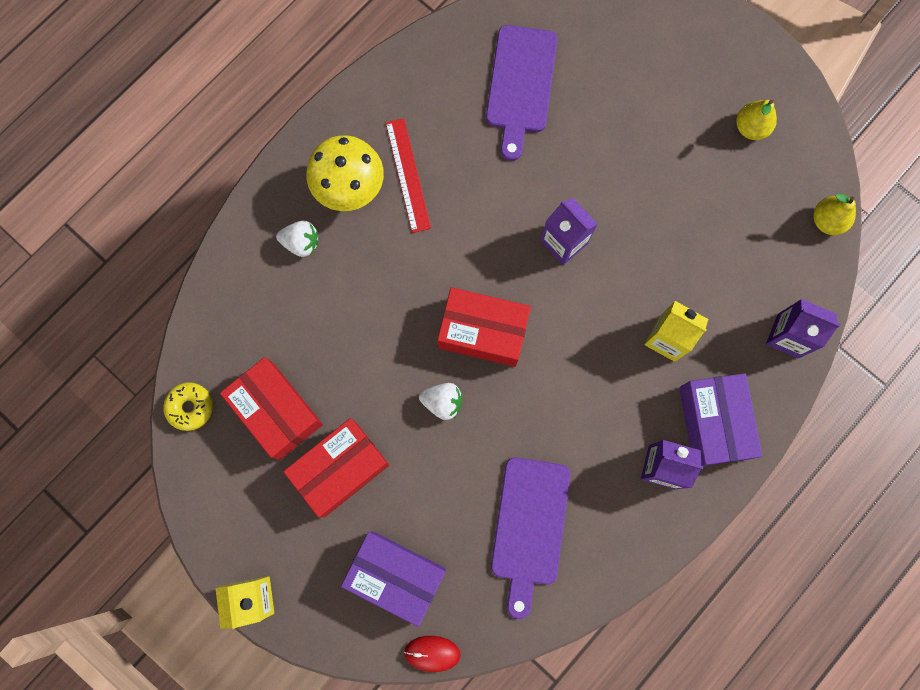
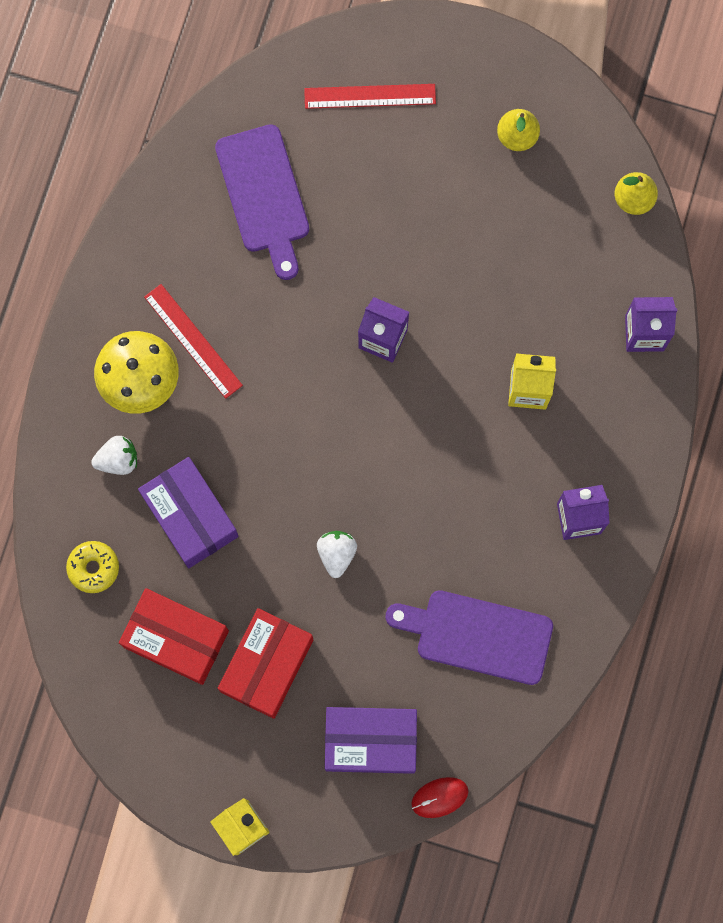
camera: 25 degrees left, 0 degrees up
yellow donut [163,382,213,431] -> yellow donut moved to [66,541,119,593]
white strawberry [419,383,462,420] -> white strawberry turned 75 degrees counterclockwise [317,531,357,578]
red box [437,287,531,367] -> none
purple cutting board [491,457,570,619] -> purple cutting board turned 120 degrees clockwise [385,590,553,685]
purple box [679,373,762,466] -> purple box moved to [138,457,239,568]
none -> red ruler [304,84,436,109]

